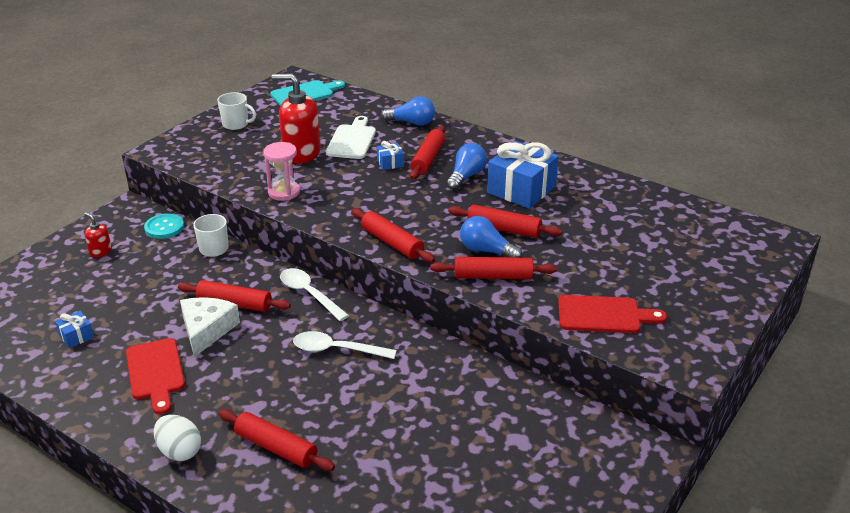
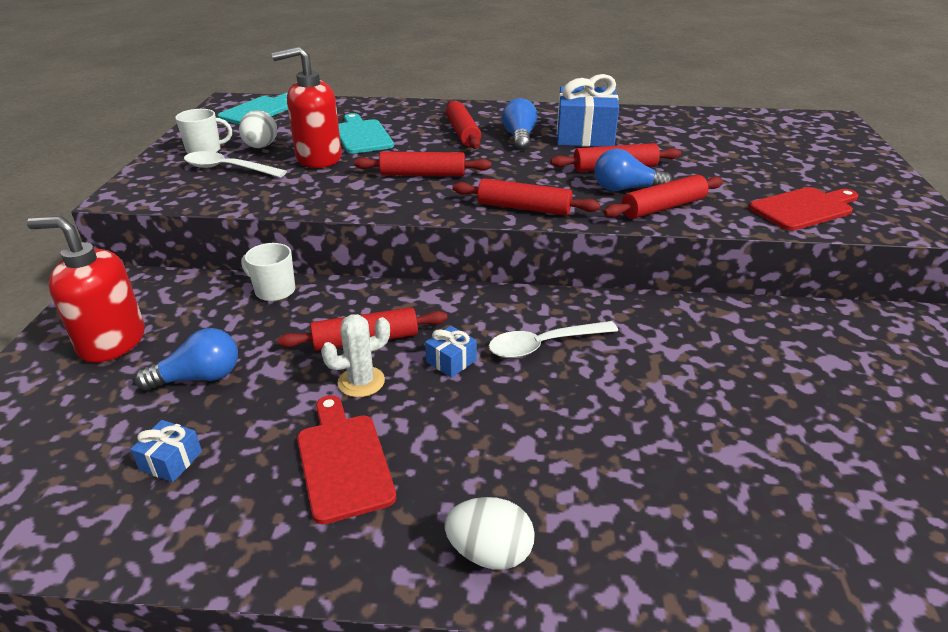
camera: 30 degrees left, 0 degrees up
red soap dispenser [85,212,112,258] -> red soap dispenser [27,216,145,363], size x2.11
red cutting board [126,338,185,415] -> red cutting board turned 150 degrees counterclockwise [297,395,396,524]
turquoise button [144,214,184,239] -> none
white cheese [180,297,240,357] -> white cactus [321,314,390,397]
red rolling pin [219,409,335,471] -> red rolling pin moved to [354,151,491,176]
pink hourglass [263,142,300,201] -> none
white spoon [280,268,349,321] -> white spoon moved to [184,151,287,178]
white cutting board [326,116,376,159] -> turquoise cutting board [339,113,394,154]
blue gift [377,141,404,170] -> blue gift moved to [425,326,477,378]
blue light bulb [381,96,435,126] -> blue light bulb moved to [135,328,238,391]
none -> white egg [239,110,277,148]

